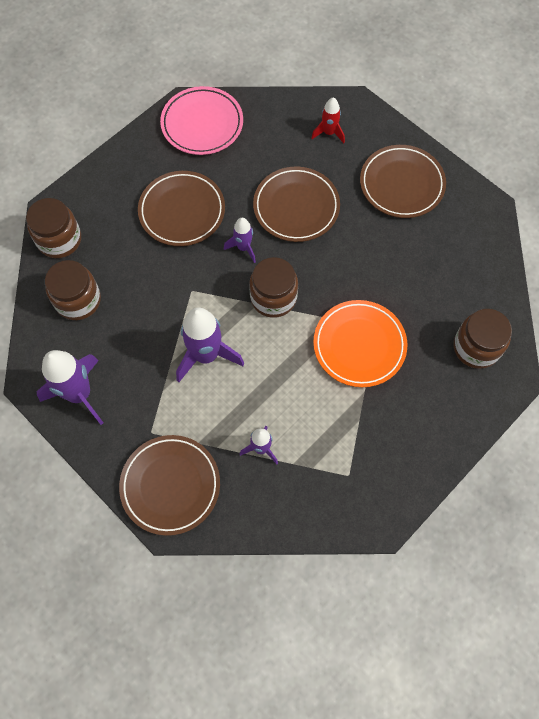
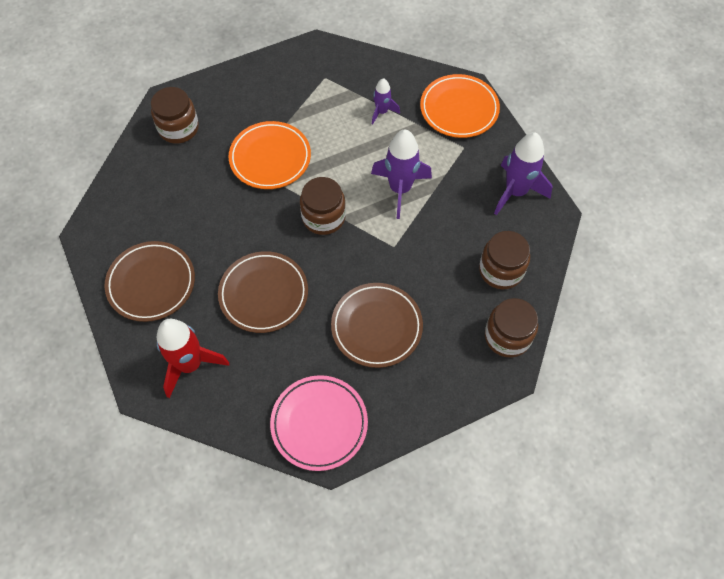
camera: 160 degrees left, 5 degrees down
brown plate [119,435,220,536] -> orange plate [420,74,500,138]
purple rocket [224,218,256,263] -> none
red rocket [311,98,345,143] -> red rocket [157,319,229,398], size x1.82

